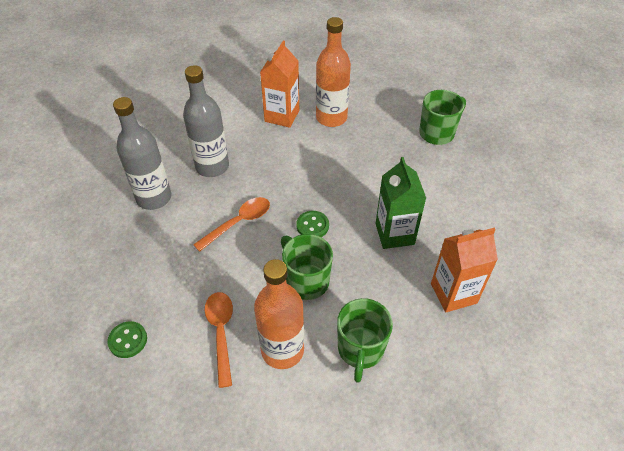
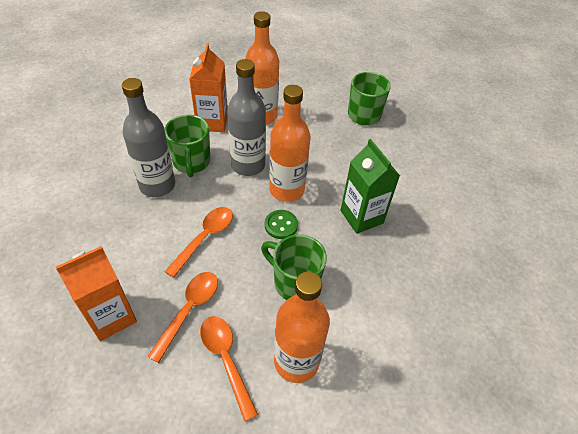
camera: 20 degrees left, 0 degrees up
green button [107,321,147,358] -> none
grey bottle [113,97,171,210] -> grey bottle moved to [227,59,266,176]
green mug [337,298,393,383] -> green mug moved to [165,115,210,177]
orange carton [431,228,498,312] -> orange carton moved to [56,246,137,341]
none -> orange spoon [147,272,218,363]
none -> orange bottle [269,85,310,202]

